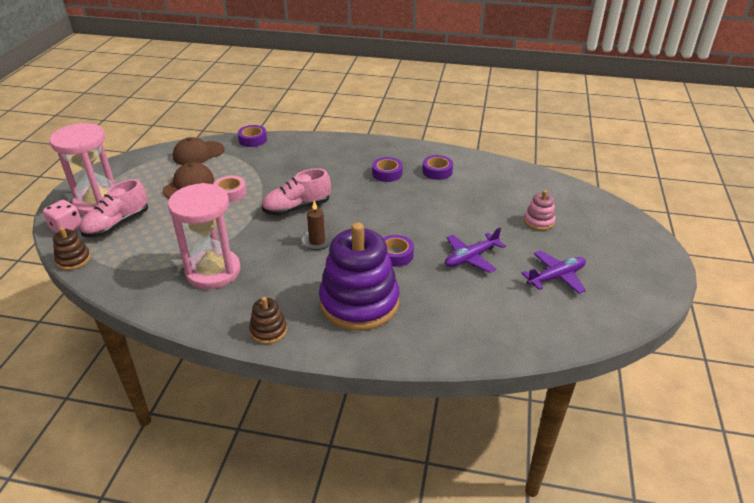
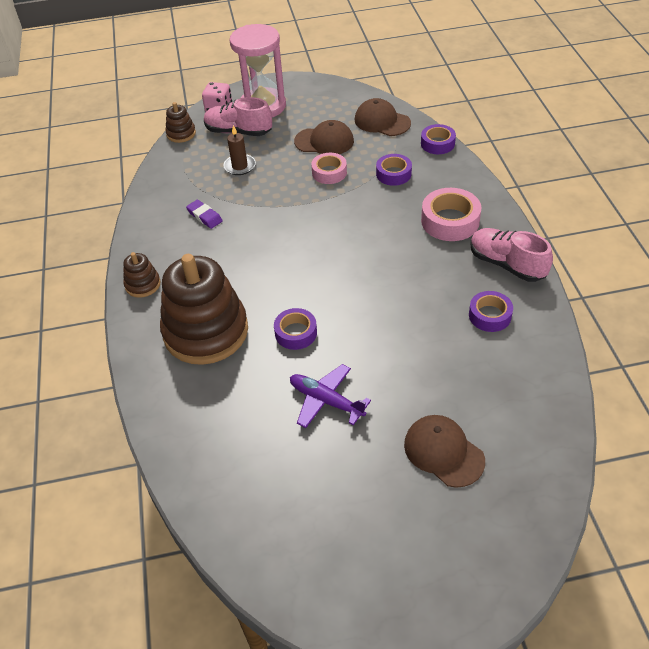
camera: 70 degrees right, 10 degrees up
pink hourglass [168,183,240,289] -> purple eraser [186,200,223,229]
pink shoe [262,168,331,216] -> pink shoe moved to [470,228,553,282]
brown candle [301,201,333,250] -> brown candle moved to [224,125,256,175]
purple stacking toy [319,223,399,331] -> brown stacking toy [160,254,248,365]
purple tape [372,157,403,182] -> purple tape moved to [376,154,412,186]
purple plane [522,251,586,294] -> none
pink stacking toy [524,190,556,230] -> brown cap [404,415,485,488]
none -> pink tape [421,188,481,241]

